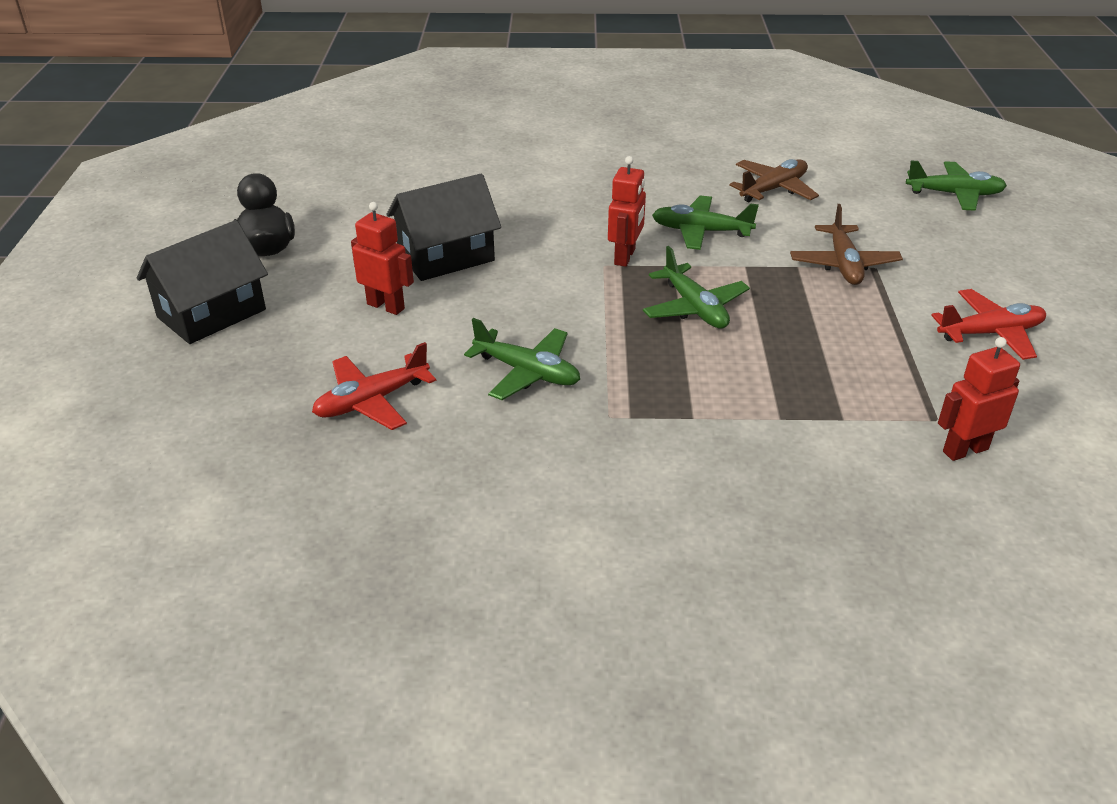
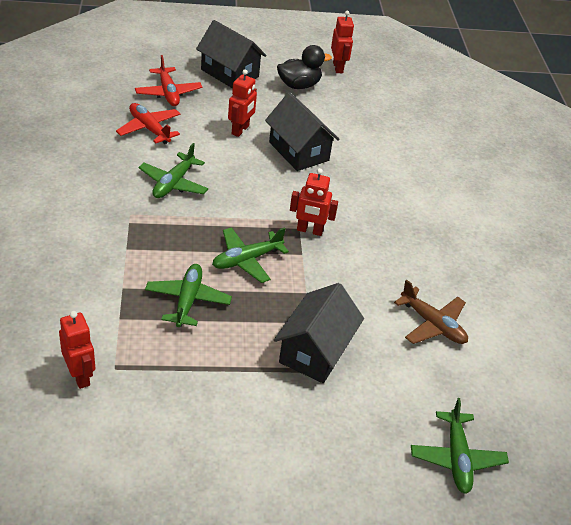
camera: 80 degrees right, 5 degrees up
green plane [652,195,759,250] -> green plane moved to [145,264,232,327]
brown plane [790,204,903,285] -> black house [274,283,364,383]
red plane [931,289,1046,360] -> red plane moved to [135,55,202,106]
none -> red robot [331,11,354,73]

